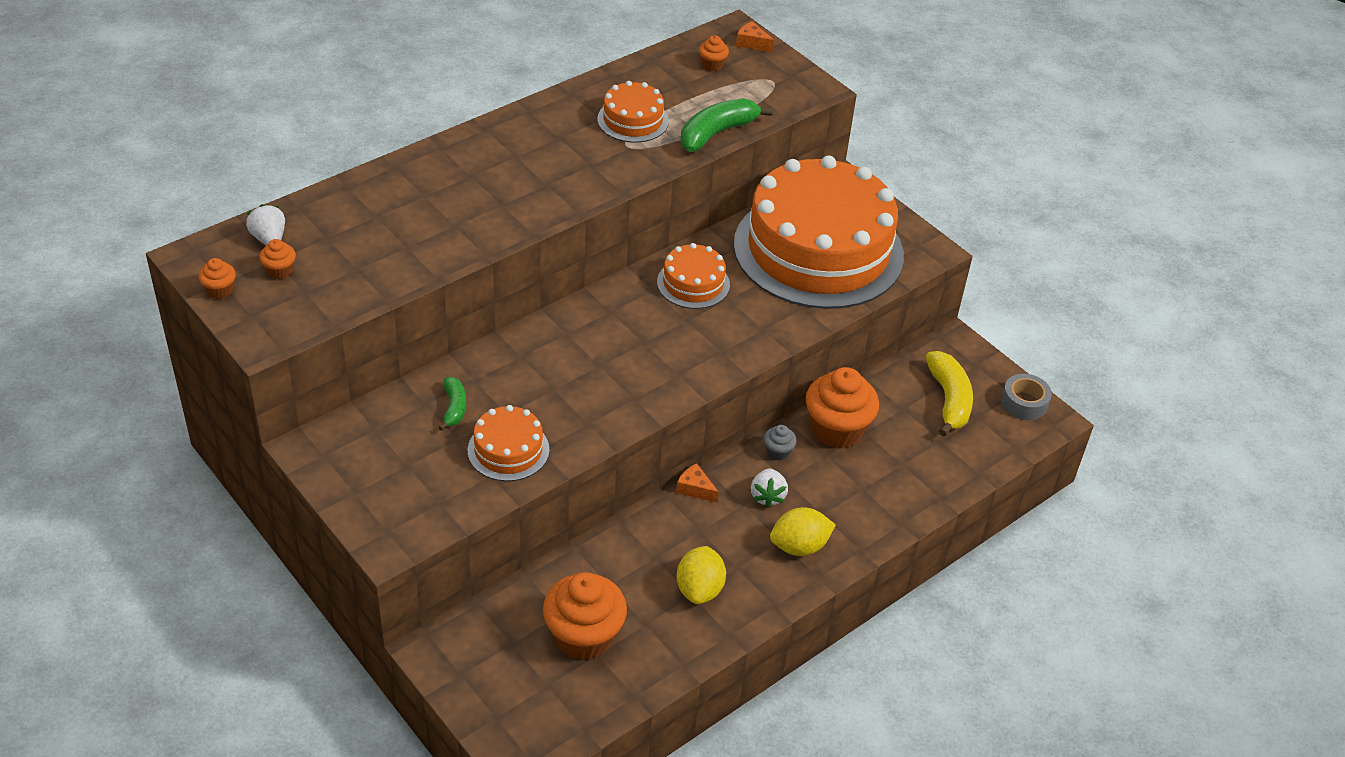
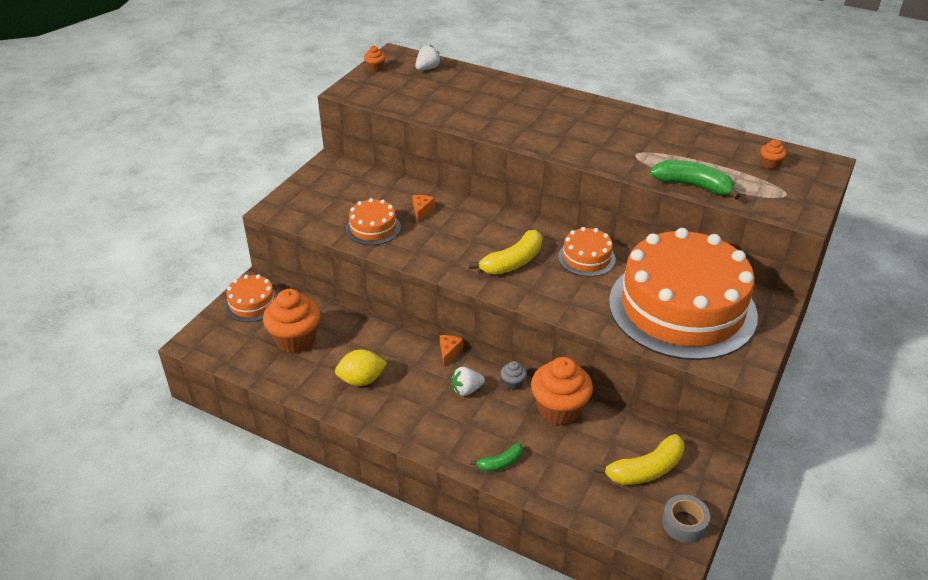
camera: 70 degrees right, 5 degrees down
orange cupcake [259,239,296,279] -> none
green banana [438,377,466,431] -> green banana moved to [470,443,523,472]
orange cake [597,81,669,142] -> orange cake moved to [225,275,278,322]
orange cheese [736,21,774,52] -> orange cheese moved to [413,195,435,222]
yellow lemon [770,507,836,556] -> none
none -> yellow banana [469,230,542,274]

